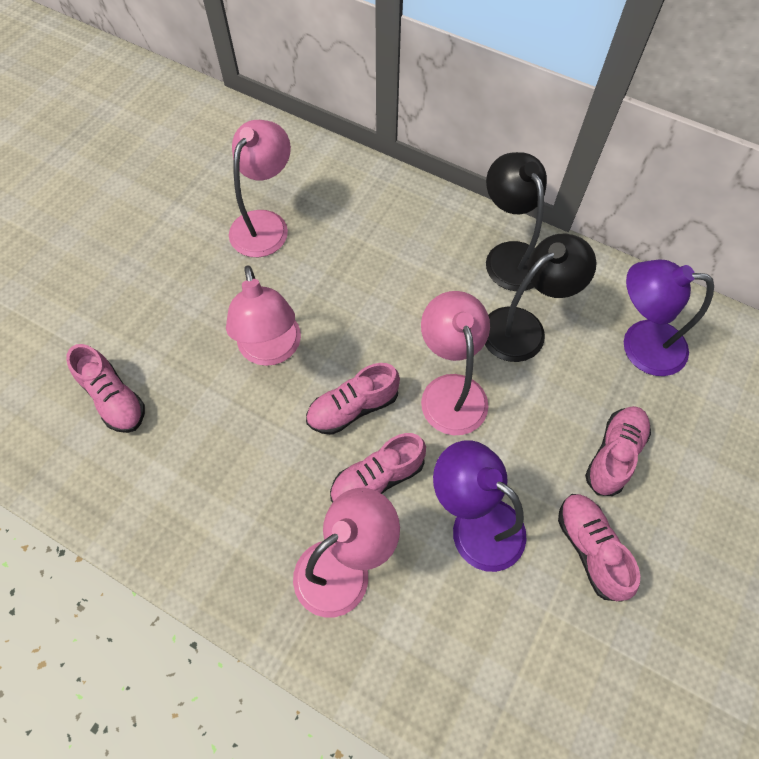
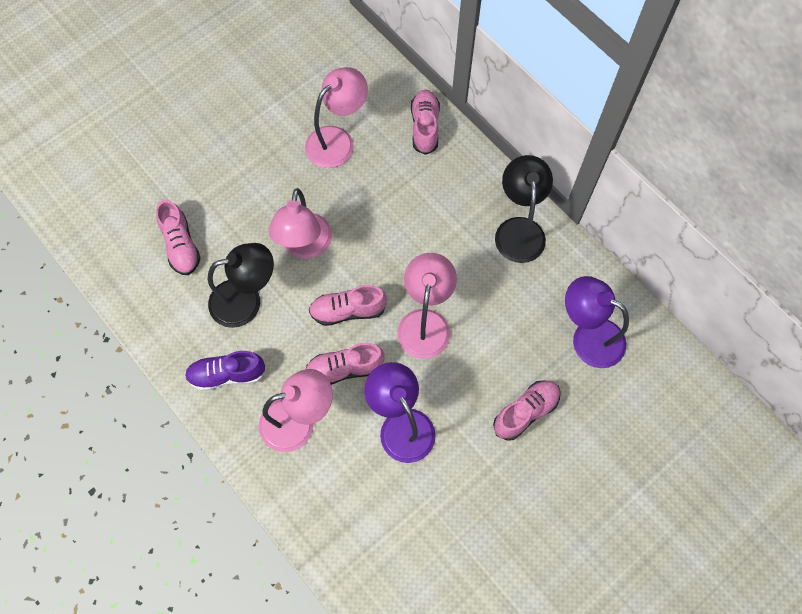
camera: 20 degrees right, 5 degrees up
black lamp [485,234,596,362] -> black lamp moved to [208,243,274,328]
pink shoe [558,494,640,602] -> pink shoe moved to [411,90,440,155]
none -> purple shoe [185,351,266,391]

